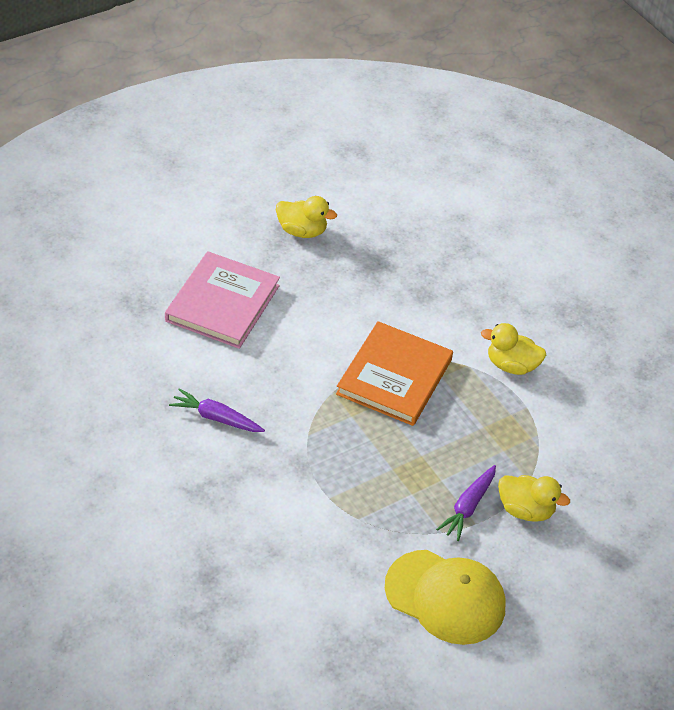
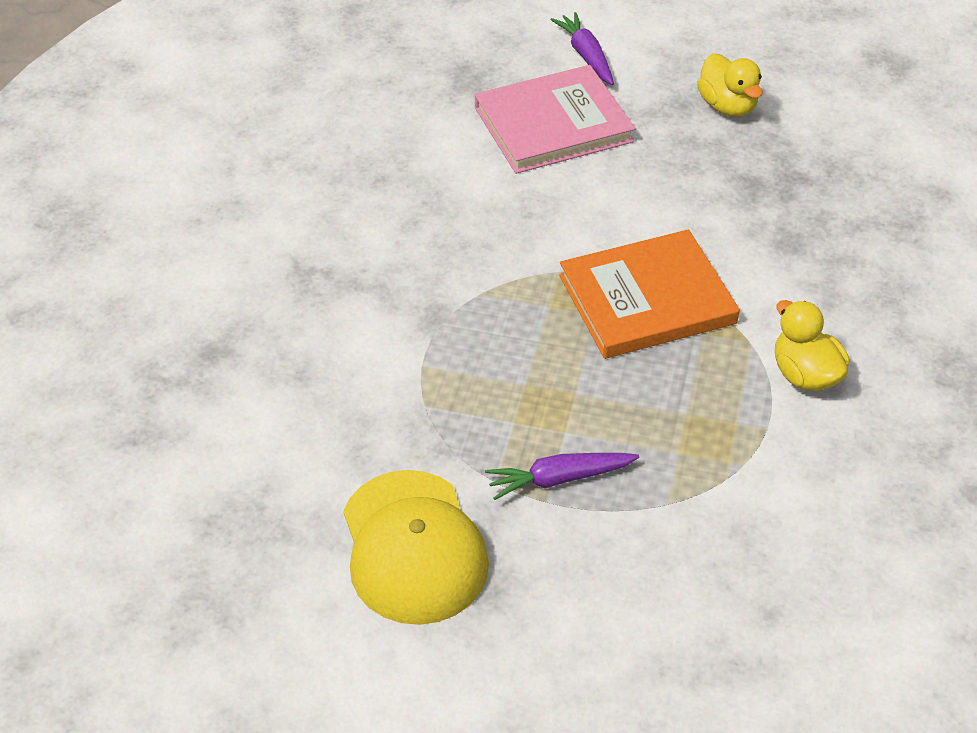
camera: 50 degrees right, 0 degrees up
purple carrot [169,388,265,432] -> purple carrot moved to [550,12,614,85]
yellow duck [498,475,570,522] -> none

